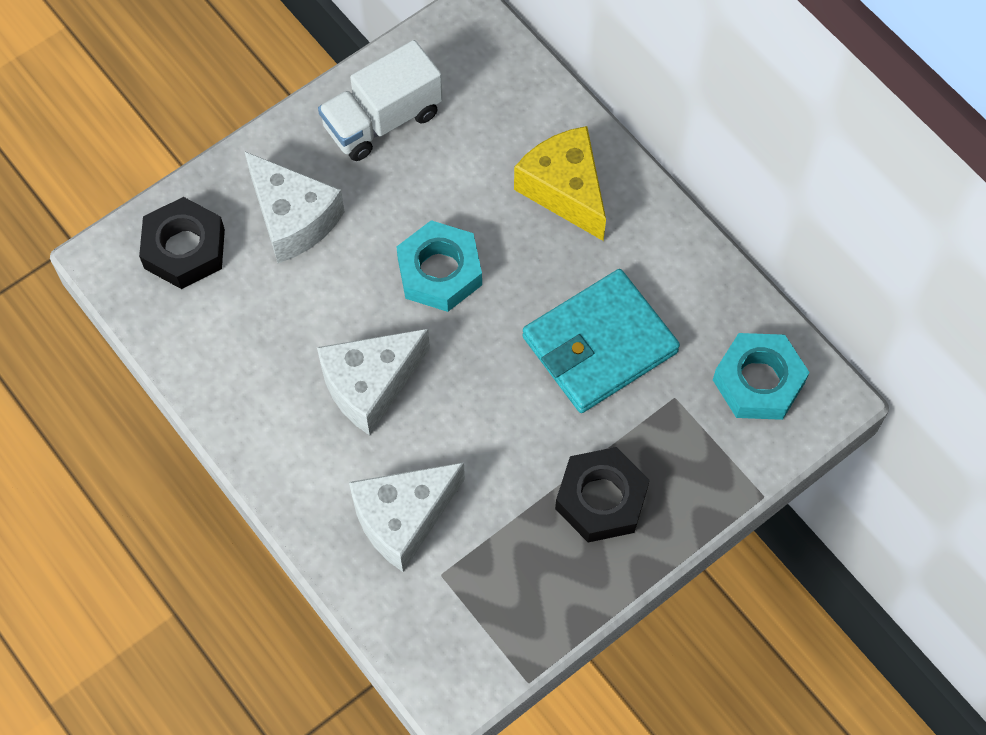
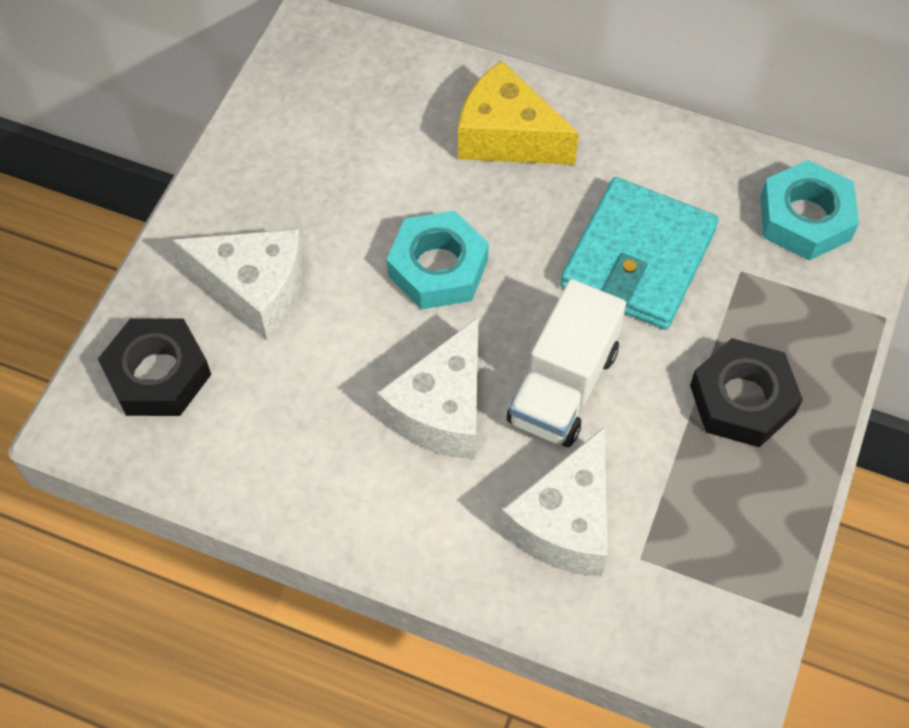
camera: 30 degrees left, 5 degrees down
white truck [318,40,443,161] -> white truck moved to [507,279,626,447]

